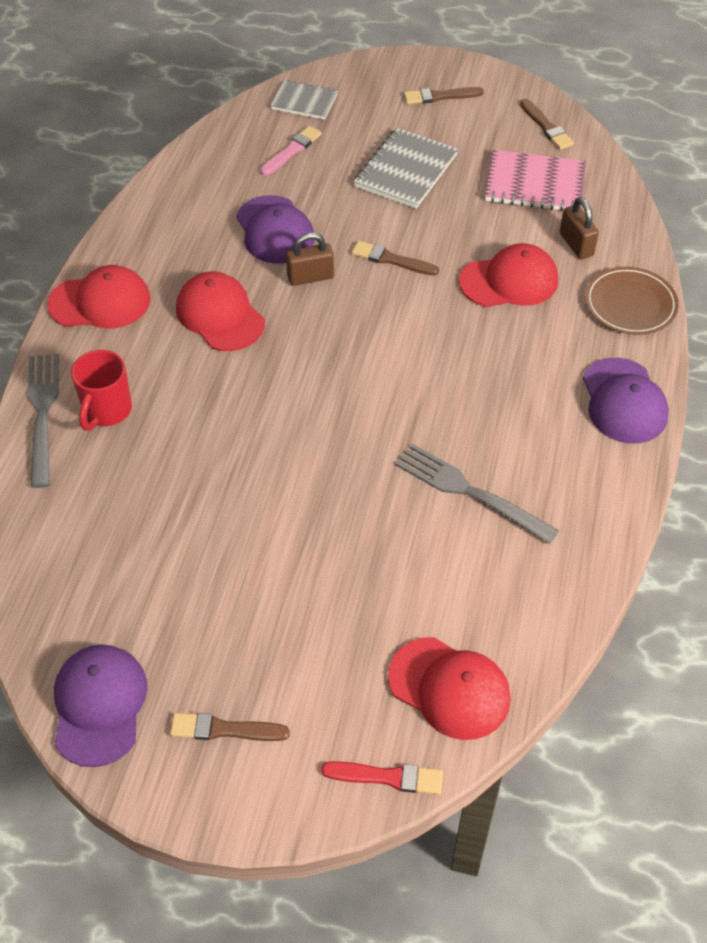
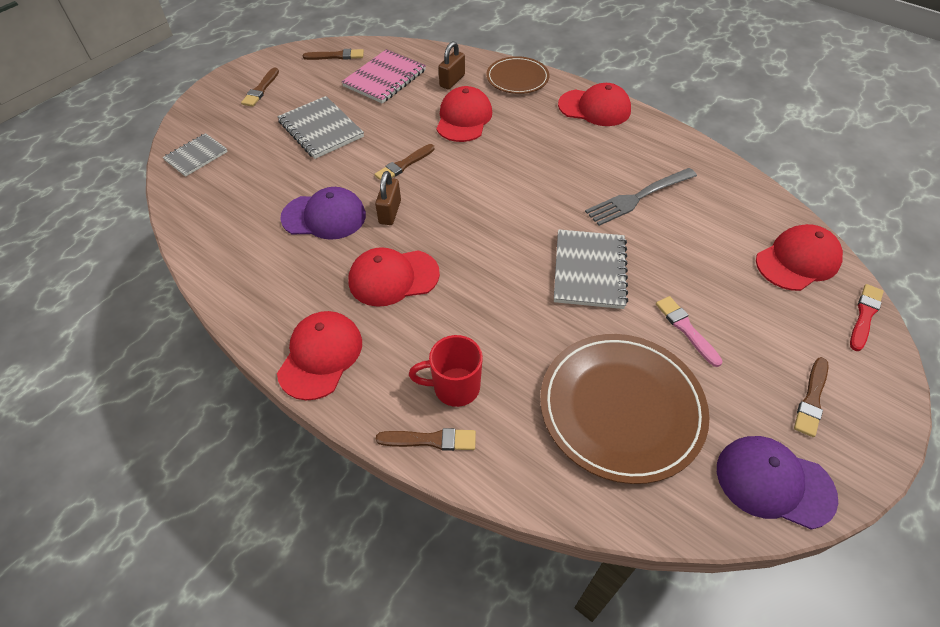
camera: 65 degrees left, 0 degrees up
grey fork [28,354,59,488] -> brown brush [376,428,476,451]
red mug [71,350,132,431] -> red mug turned 135 degrees clockwise [409,335,483,407]
pink brush [260,126,322,176] -> pink brush moved to [656,296,723,367]
brown padlock [560,197,599,259] -> brown padlock turned 60 degrees counterclockwise [439,42,465,89]
purple cap [583,358,669,444] -> red cap [558,83,631,126]
none -> brown plate [540,334,709,484]
none -> grey notebook [554,229,628,309]

